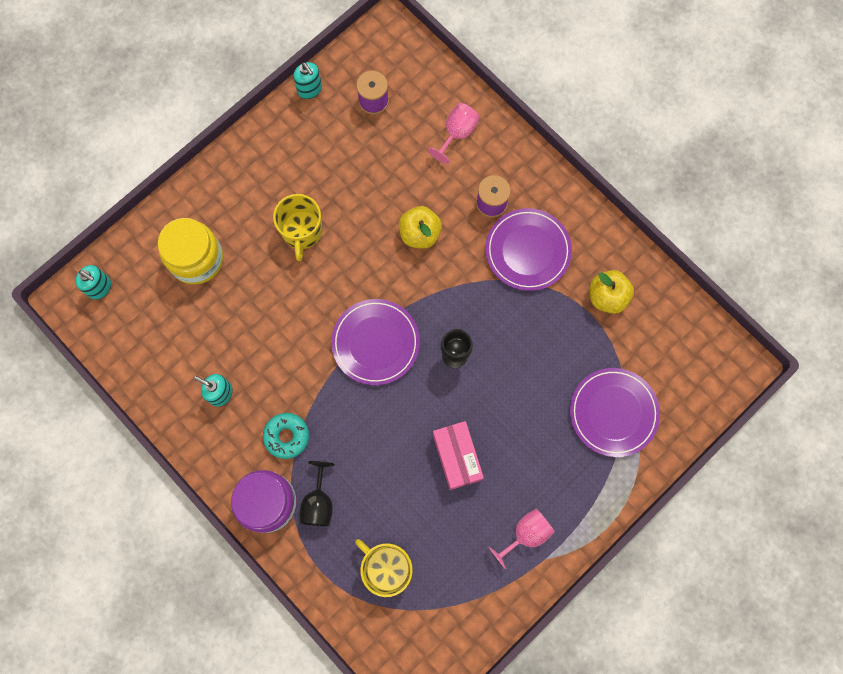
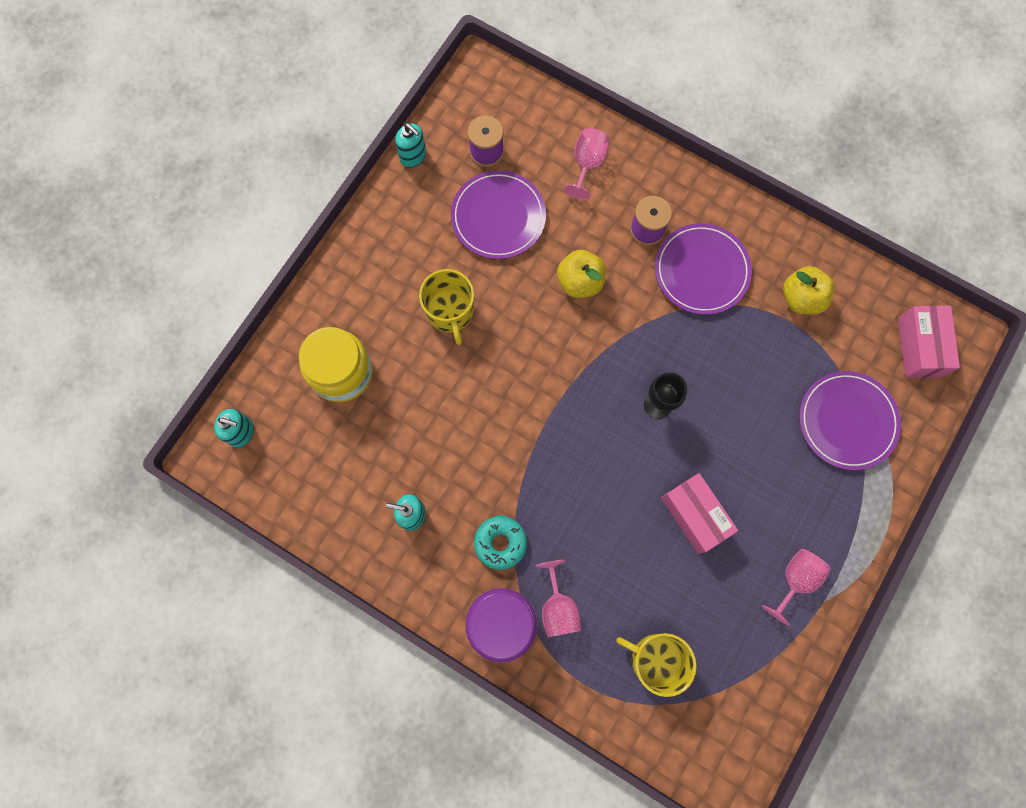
camera: 15 degrees left, 0 degrees up
black goblet [300,461,335,526] -> pink goblet [535,560,581,637]
purple plate [331,299,420,385] -> purple plate moved to [451,170,546,259]
none -> pink box [898,306,960,378]

